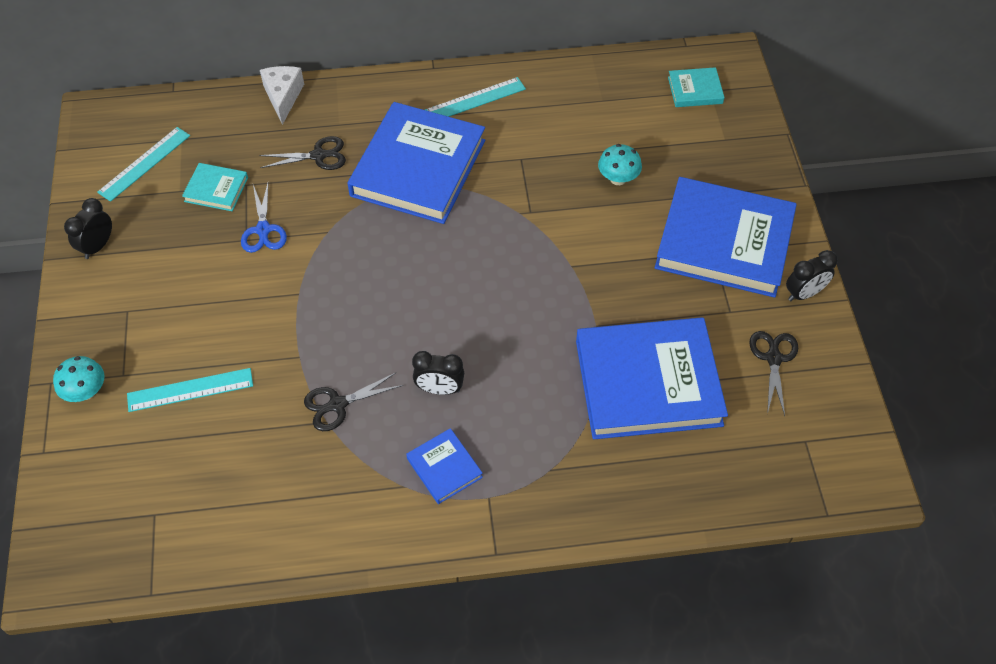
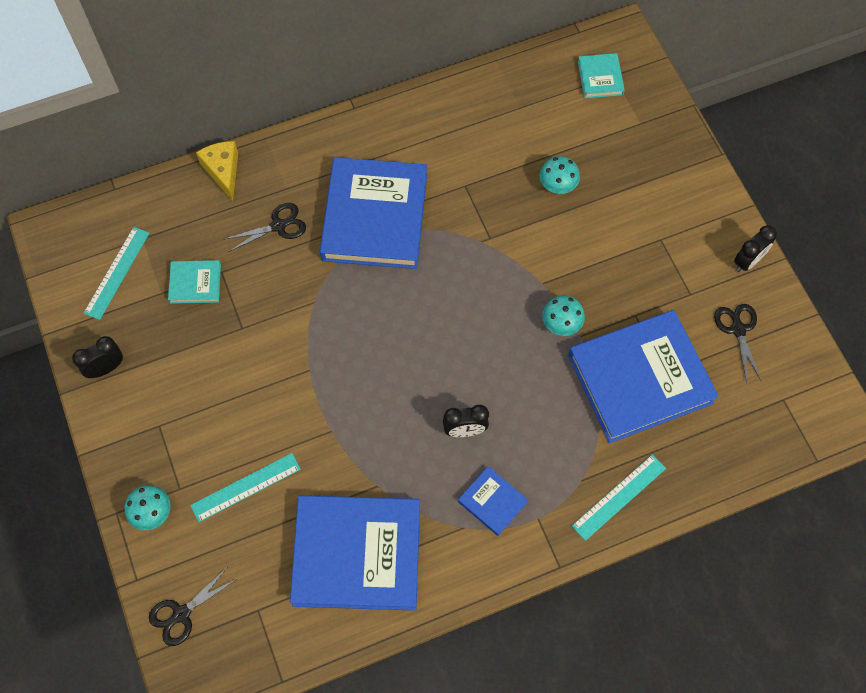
camera: 15 degrees left, 10 degrees up
black clock [64,198,112,259] -> black clock turned 45 degrees clockwise [72,336,123,378]
blue scissors [241,183,287,253] -> none
white cheese [260,66,304,125] -> yellow cheese [196,141,238,201]
black scissors [304,372,403,431] -> black scissors moved to [149,568,237,646]
turquoise ruler [425,77,526,117] -> turquoise ruler moved to [572,454,666,541]
blue book [655,177,797,298] -> blue book moved to [290,495,420,611]
turquoise book [668,67,725,107] -> turquoise book turned 75 degrees counterclockwise [578,53,625,99]
none -> turquoise mushroom [542,295,585,336]

